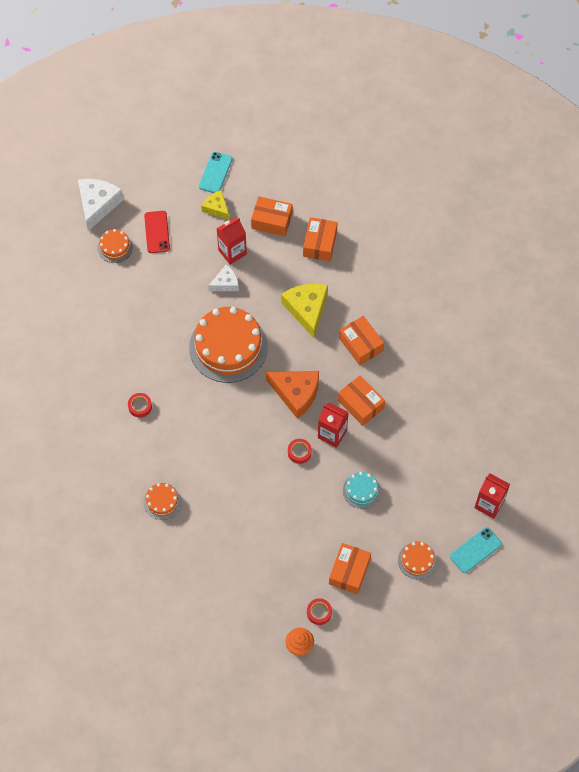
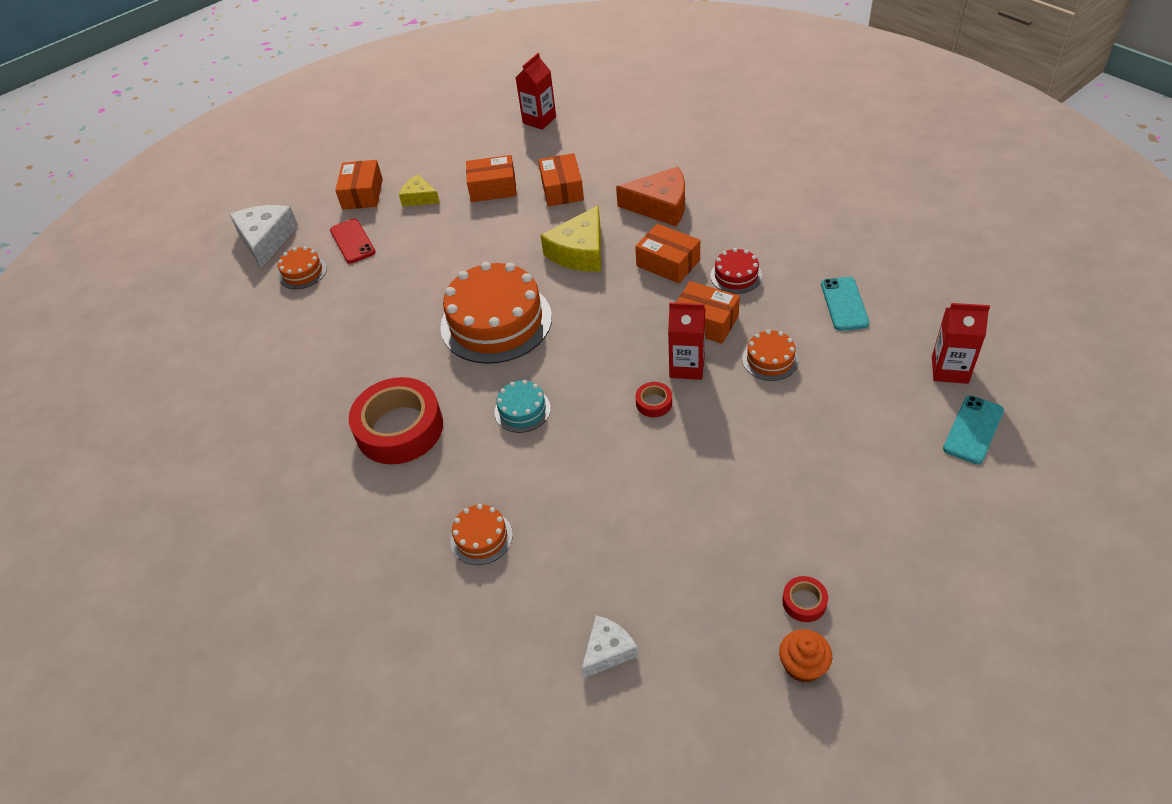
camera: 15 degrees left, 15 degrees down
red tape [128,393,152,418] -> red tape [349,377,443,464], size x2.42
turquoise phone [199,152,233,193] -> turquoise phone moved to [821,277,869,331]
white cheese [208,265,239,291] -> white cheese moved to [581,615,638,678]
red carton [216,218,247,265] -> red carton moved to [516,53,556,130]
orange cheese [266,371,319,419] -> orange cheese moved to [616,167,685,226]
yellow cheese [281,284,328,338] -> yellow cheese turned 120 degrees counterclockwise [541,205,601,272]
orange box [329,543,371,594] -> orange box moved to [335,160,383,210]
turquoise cake [343,472,381,509] -> turquoise cake moved to [494,380,551,433]
orange cake [398,541,437,579] -> orange cake moved to [742,330,799,381]
none -> red cake [710,248,762,294]

